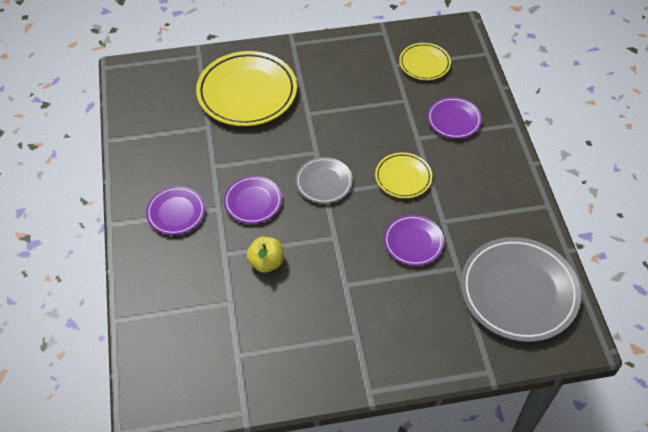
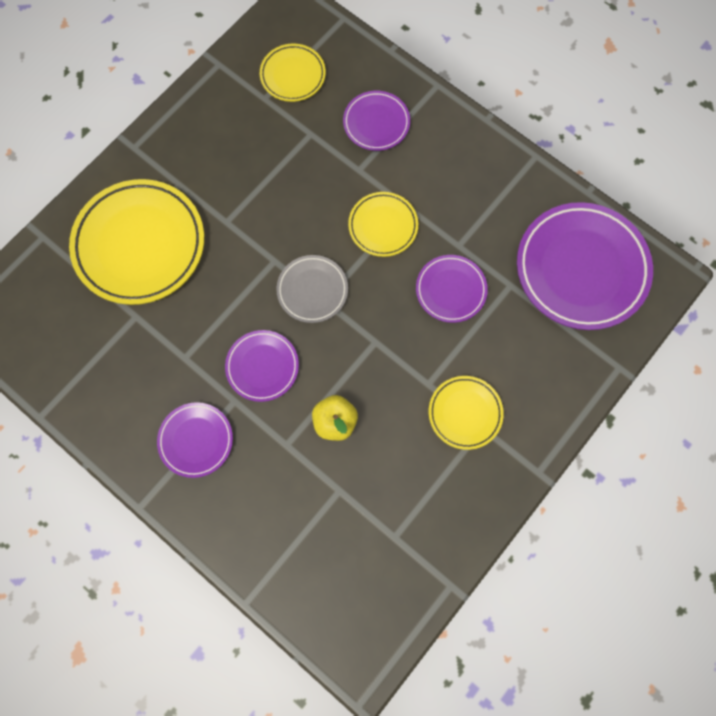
camera: 40 degrees left, 20 degrees up
grey plate [461,237,581,342] -> purple plate [517,202,653,330]
none -> yellow plate [429,376,504,450]

